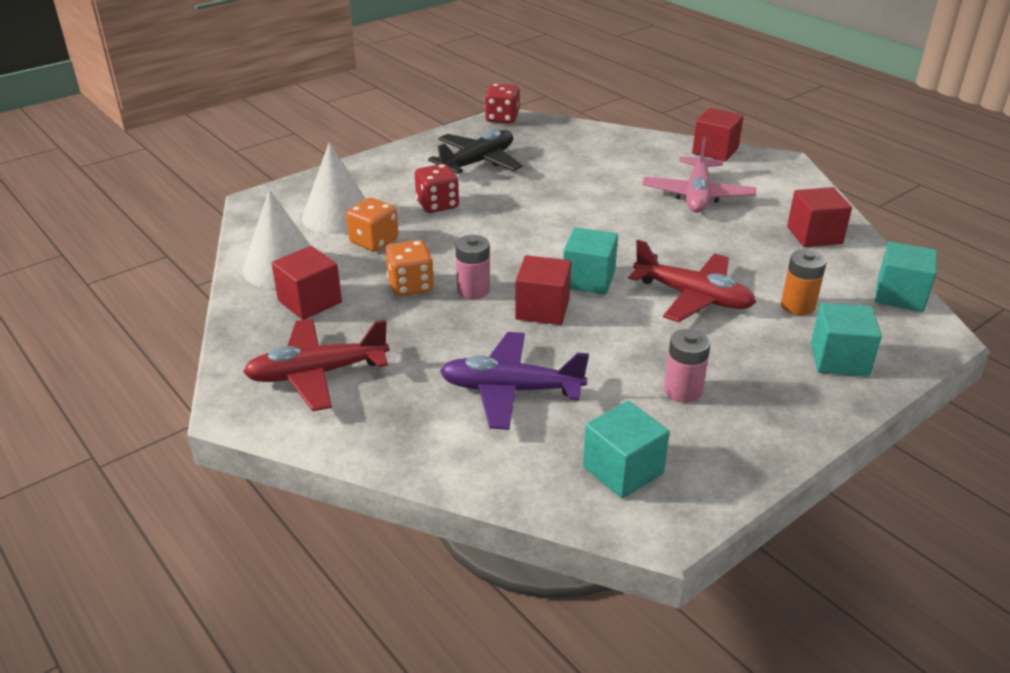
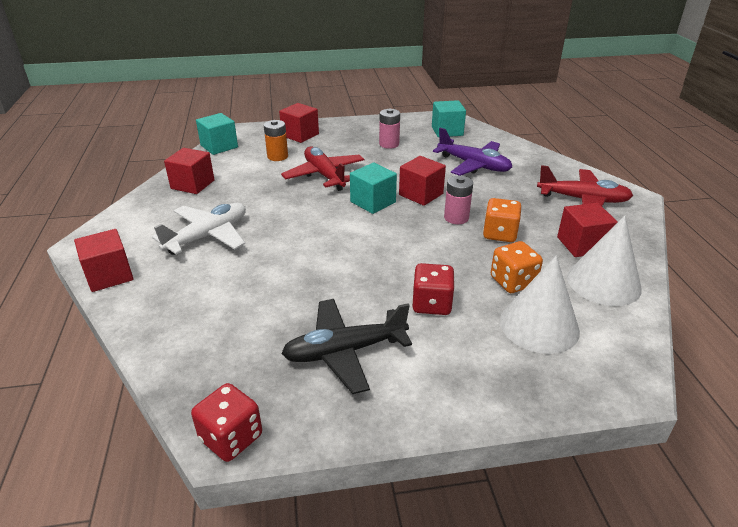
camera: 150 degrees left, 0 degrees up
pink plane [642,137,756,213] -> white plane [152,203,246,255]
turquoise cube [811,303,882,377] -> red cube [279,103,319,143]

